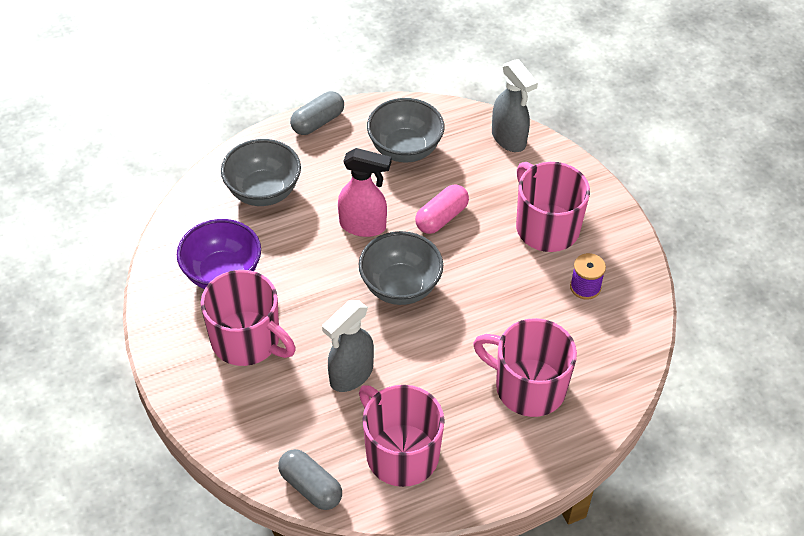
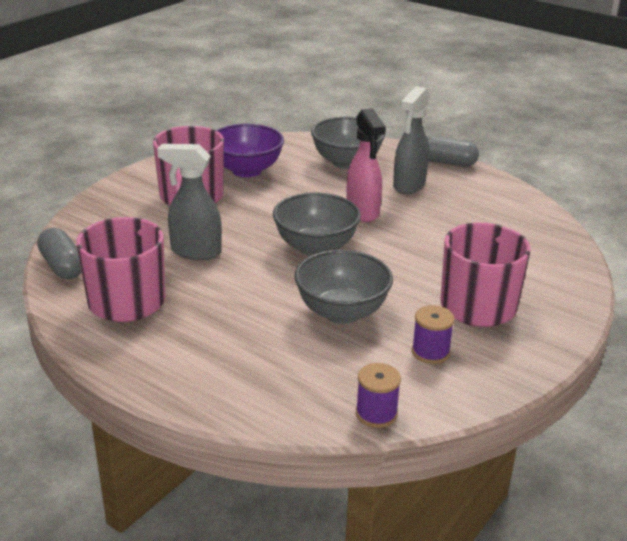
camera: 60 degrees right, 20 degrees down
grey capsule [278,449,342,510] -> grey capsule turned 45 degrees counterclockwise [37,228,82,279]
grey bowl [367,98,444,162] -> grey bowl moved to [294,250,393,324]
pink capsule [415,184,469,234] -> none
pink mug [473,318,577,417] -> none
grey spray bottle [492,59,538,152] -> grey spray bottle moved to [393,86,429,194]
none -> purple spool [356,363,401,428]

